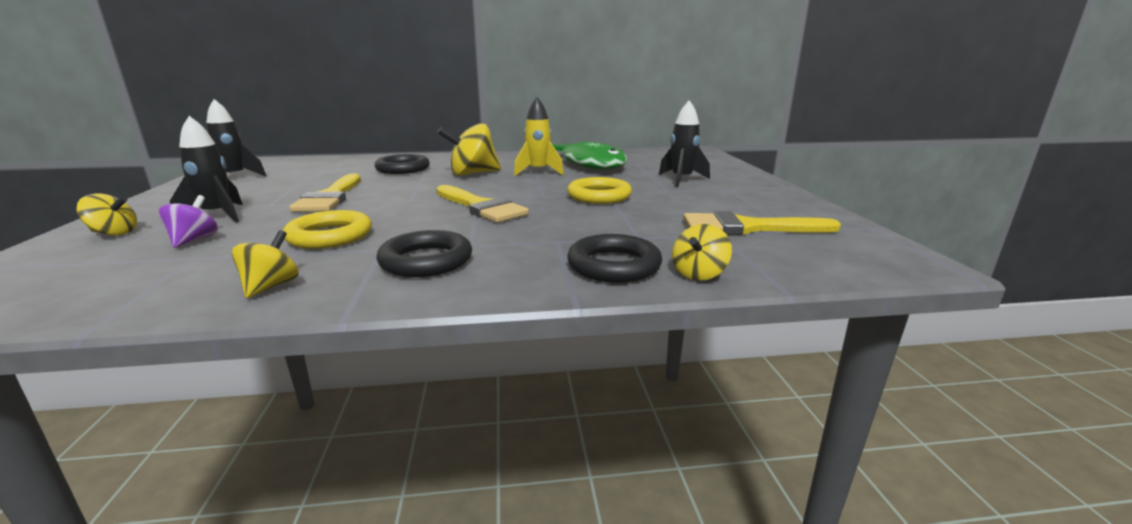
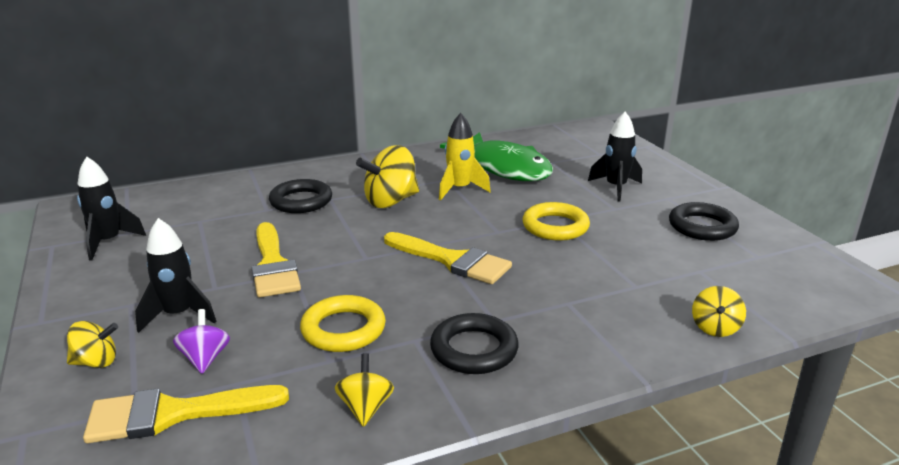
camera: 15 degrees left, 5 degrees up
black ring [567,234,662,283] -> black ring moved to [669,202,739,241]
yellow brush [683,211,841,235] -> yellow brush moved to [83,385,289,443]

